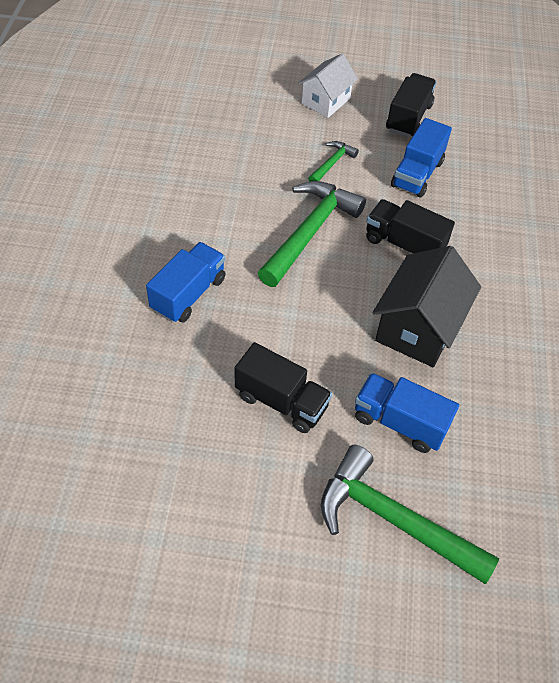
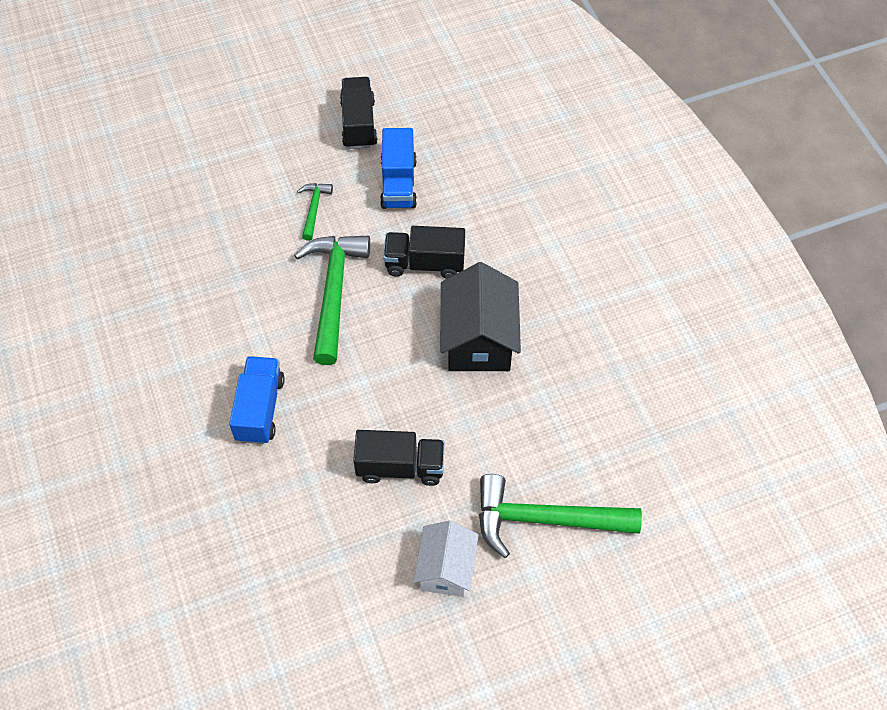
camera: 25 degrees left, 5 degrees up
white house [298,53,358,118] -> white house moved to [414,521,479,597]
blue truck [355,373,459,453] -> none

